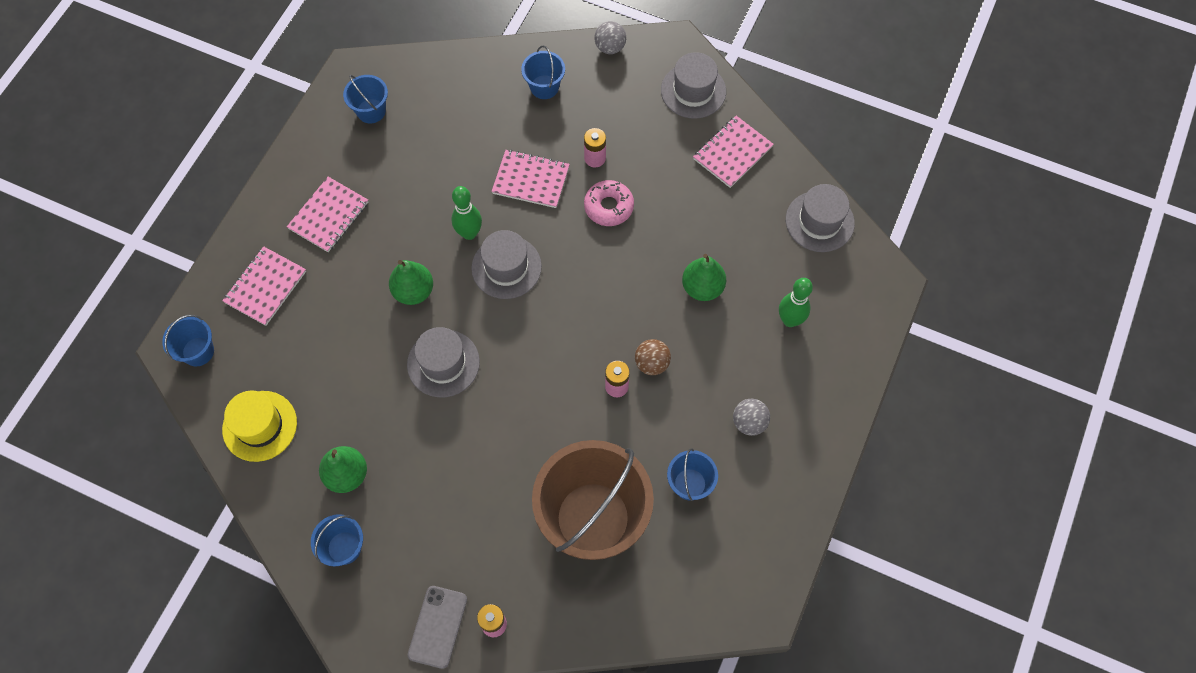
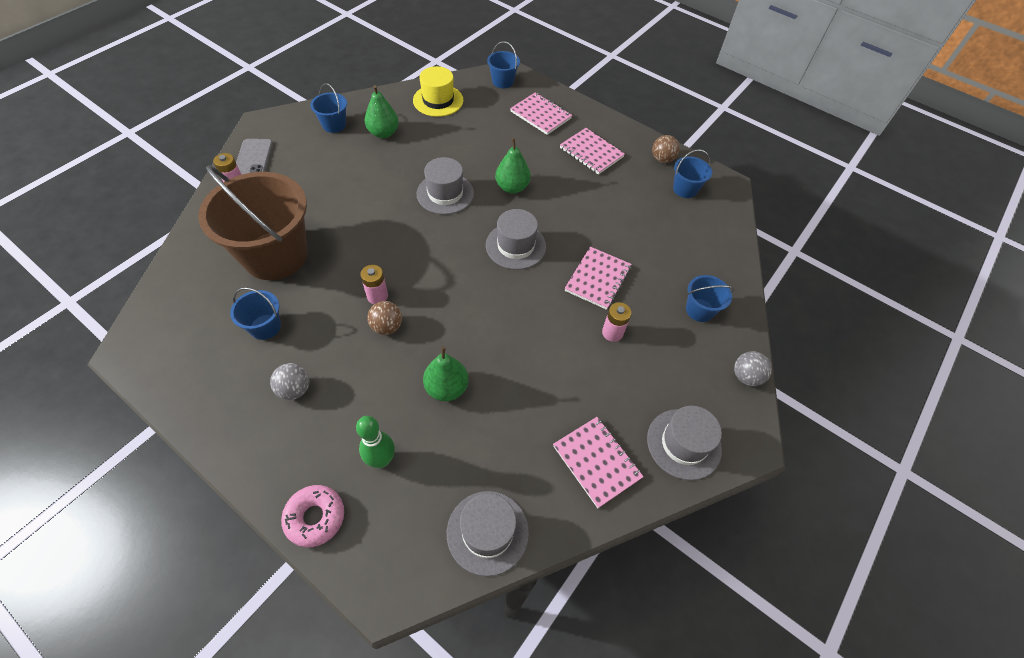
camera: 100 degrees right, 10 degrees down
grey phone [408,586,467,669] -> grey phone turned 60 degrees clockwise [236,139,273,174]
green bowling pin [452,186,482,240] -> none
pink donut [584,180,634,226] -> pink donut moved to [281,485,344,547]
none -> brown ball [652,135,680,163]

